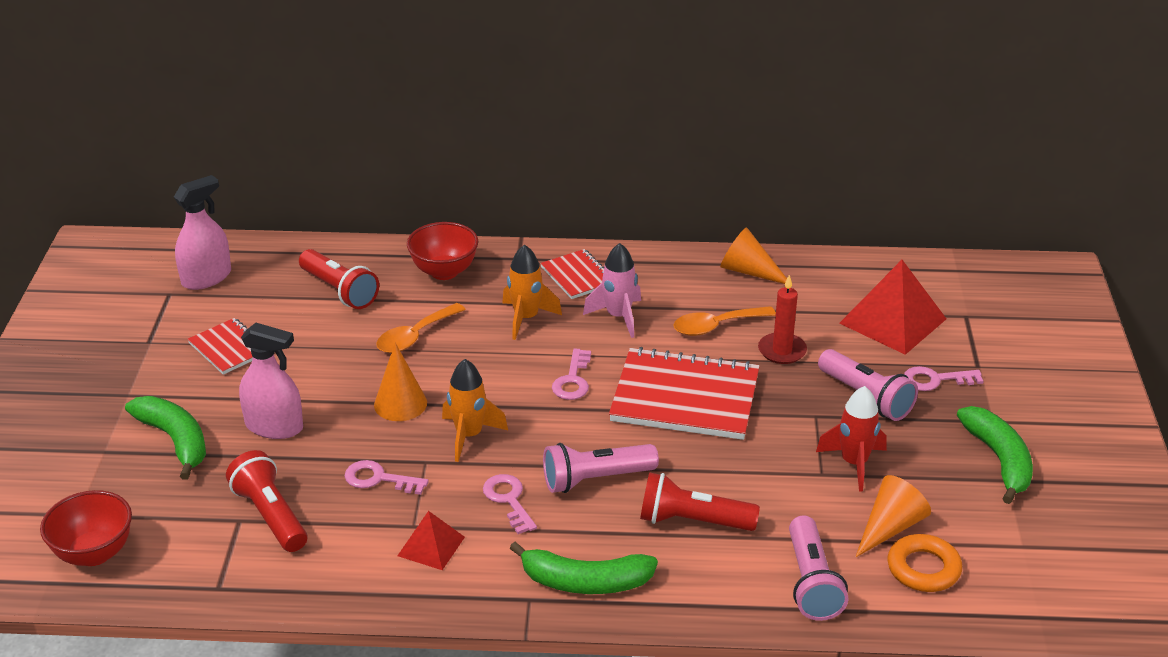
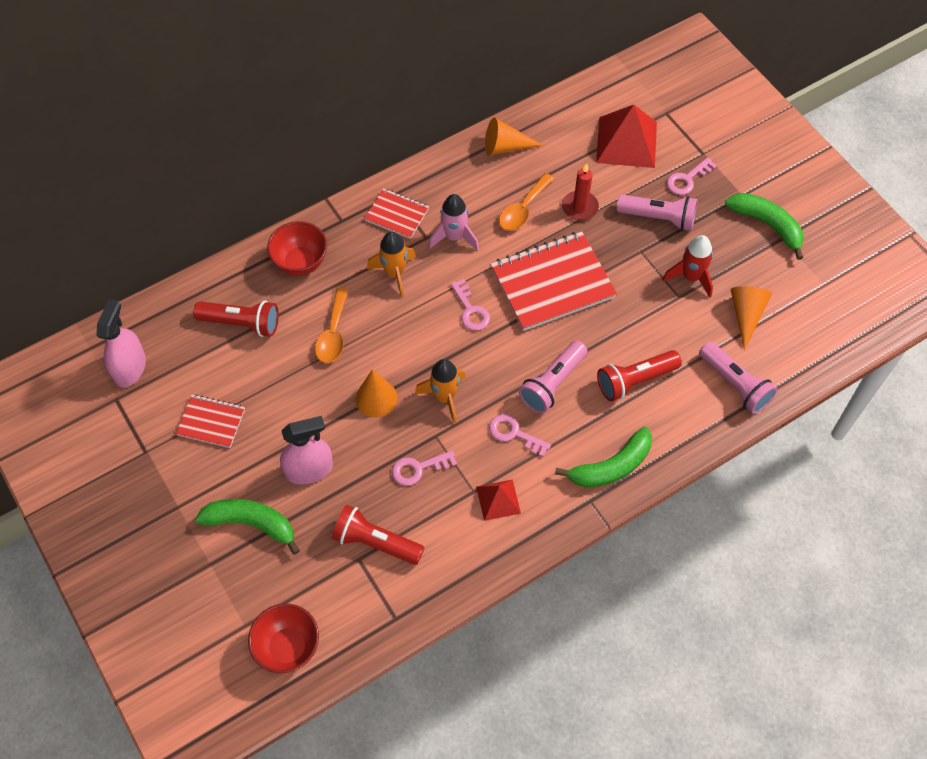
camera: 35 degrees left, 25 degrees up
orange ring [887,534,962,592] -> none

